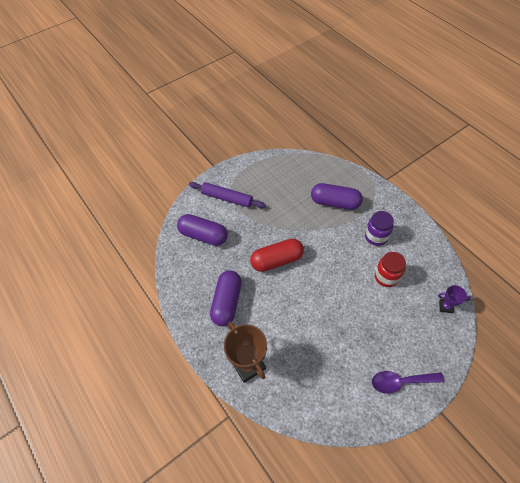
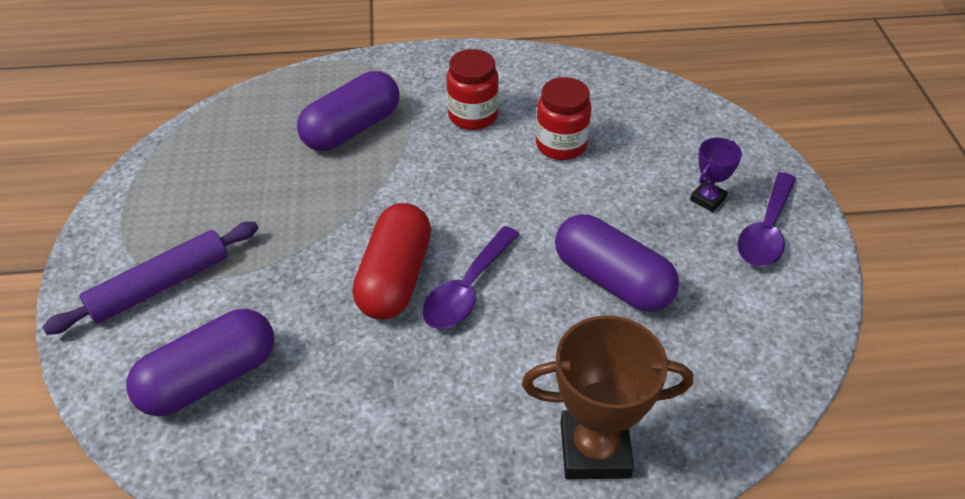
camera: 60 degrees left, 10 degrees down
purple capsule [210,270,242,326] -> purple capsule moved to [555,214,679,312]
purple jar [365,211,394,246] -> red jar [446,49,499,130]
purple trophy [438,285,471,313] -> purple trophy moved to [690,137,742,212]
none -> purple spoon [422,226,520,329]

